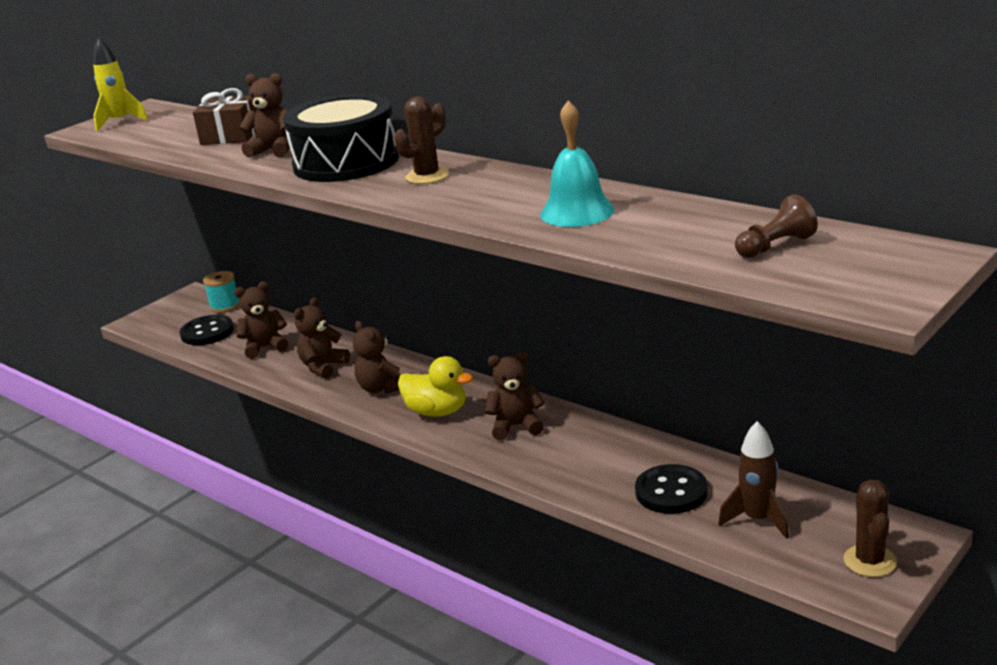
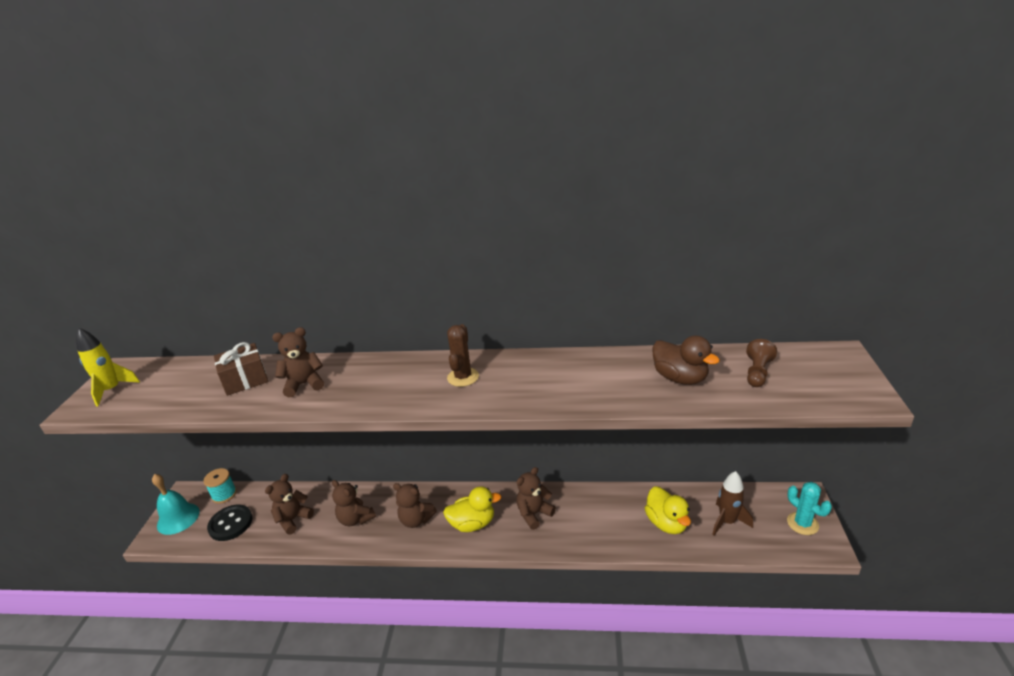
camera: 35 degrees left, 5 degrees up
black drum [283,94,399,182] -> none
brown teddy bear [294,297,350,378] -> brown teddy bear turned 45 degrees counterclockwise [332,480,376,526]
turquoise bell [540,100,615,227] -> turquoise bell moved to [152,474,200,535]
black button [635,464,708,514] -> yellow duck [645,486,691,534]
brown cactus [843,479,897,577] -> turquoise cactus [787,482,832,535]
none -> brown duck [652,336,720,385]

